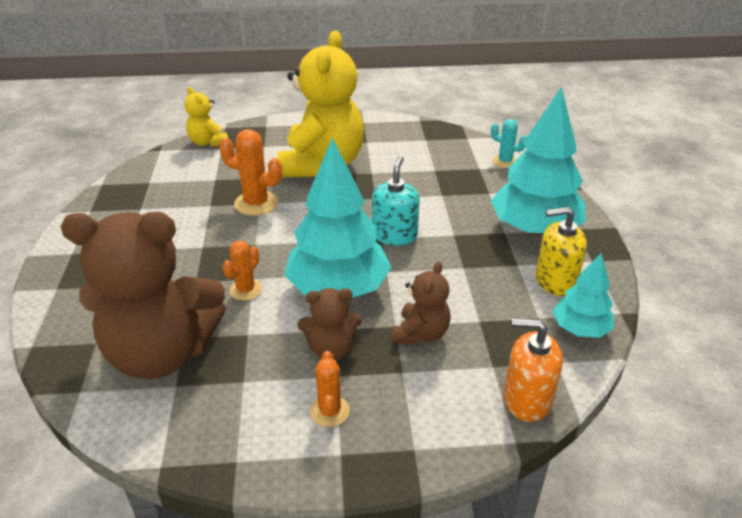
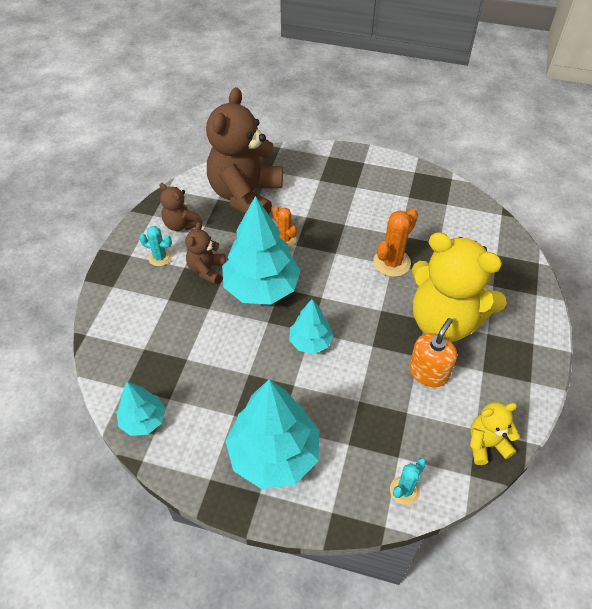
camera: 110 degrees right, 15 degrees up
yellow teddy bear [185,87,228,147] -> yellow teddy bear moved to [470,402,520,465]
orange cactus [310,351,350,427] -> turquoise cactus [139,226,172,266]
turquoise soap dispenser [372,156,420,246] -> turquoise tree [289,299,334,354]
brown teddy bear [393,261,451,345] -> brown teddy bear moved to [159,183,202,231]
orange soap dispenser [504,318,563,422] -> orange soap dispenser moved to [409,318,457,387]
yellow soap dispenser [536,207,587,296] -> none

